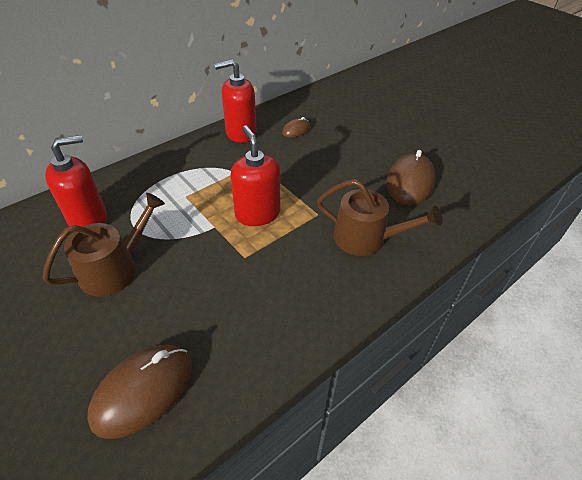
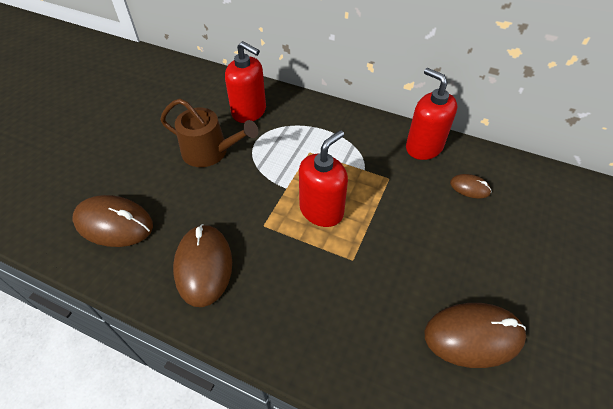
camera: 65 degrees right, 5 degrees up
brown watering can [317,179,443,256] -> none
none -> brown mouse [173,224,232,307]

